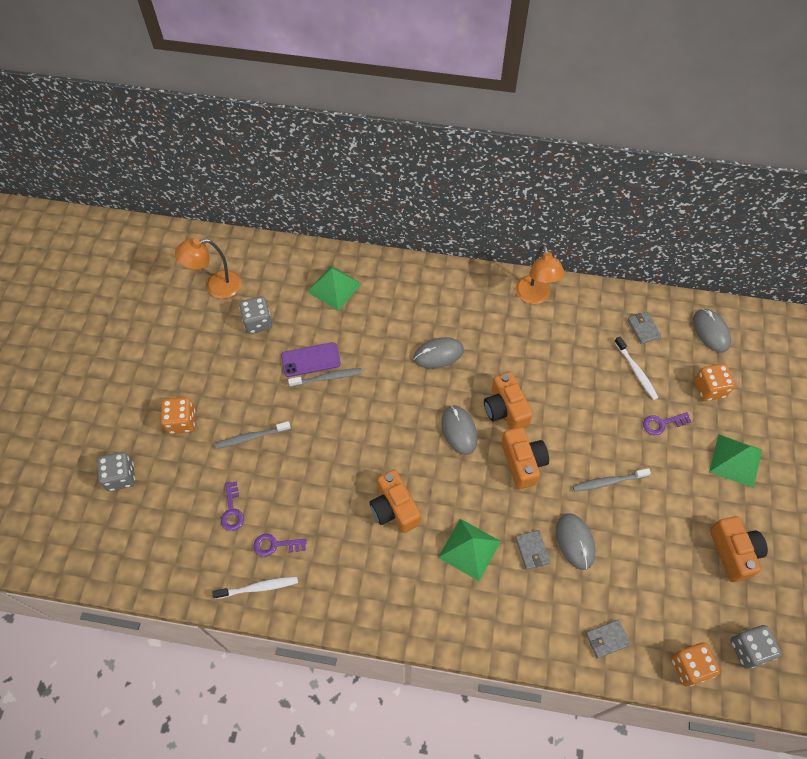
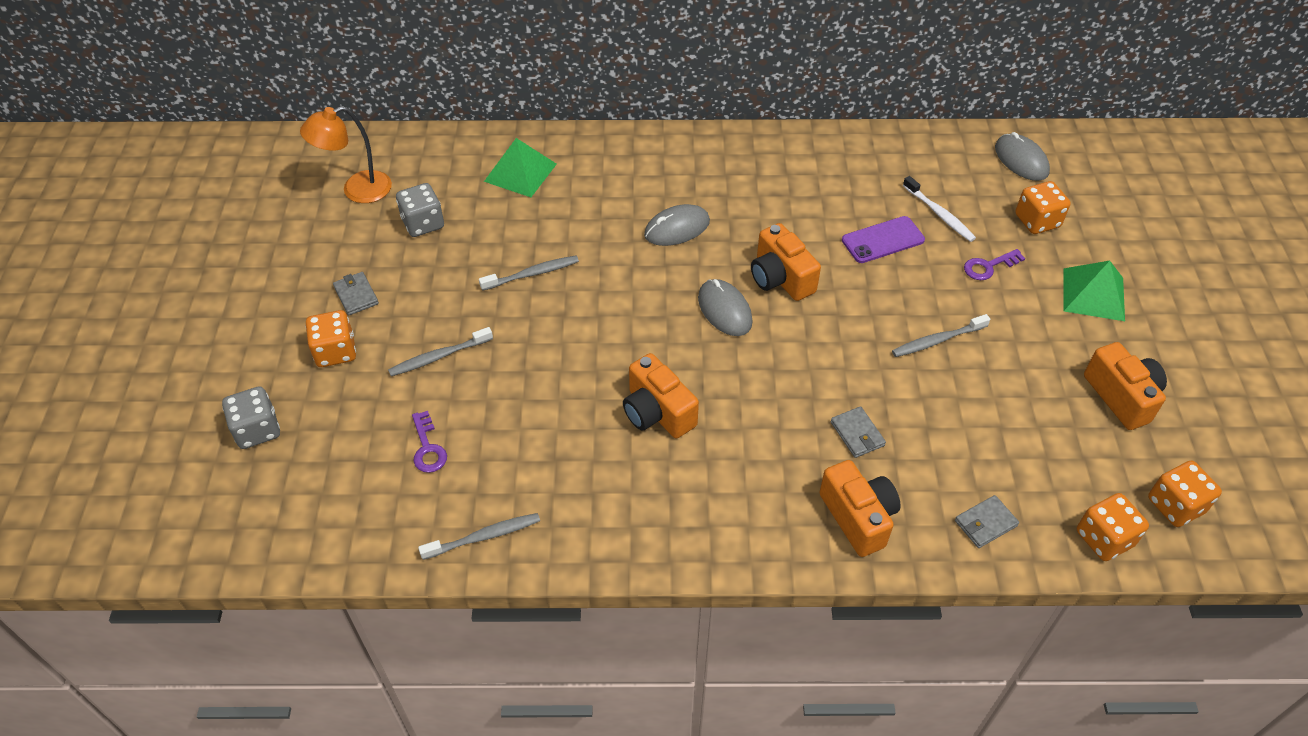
camera: 10 degrees left, 10 degrees down
white toothbrush [212,576,298,599] -> grey toothbrush [418,513,540,560]
purple key [254,534,307,557] -> none
purple phone [281,342,341,377] -> purple phone moved to [842,216,925,263]
green pyramid [438,519,501,581] -> none
orange camera [501,427,549,489] -> orange camera moved to [820,460,900,557]
orange lamp [516,245,565,304] -> none
grey mouse [556,513,596,570] -> none
grey wallet [627,312,661,344] -> grey wallet moved to [333,272,379,315]
grey dice [730,625,782,669] -> orange dice [1148,461,1222,527]

